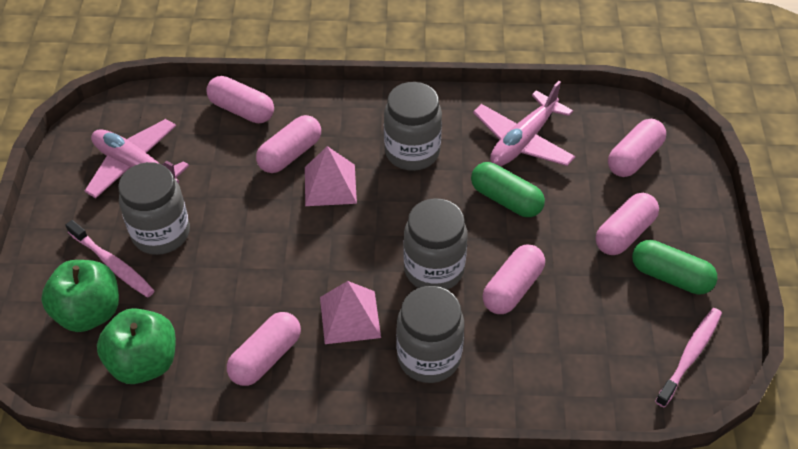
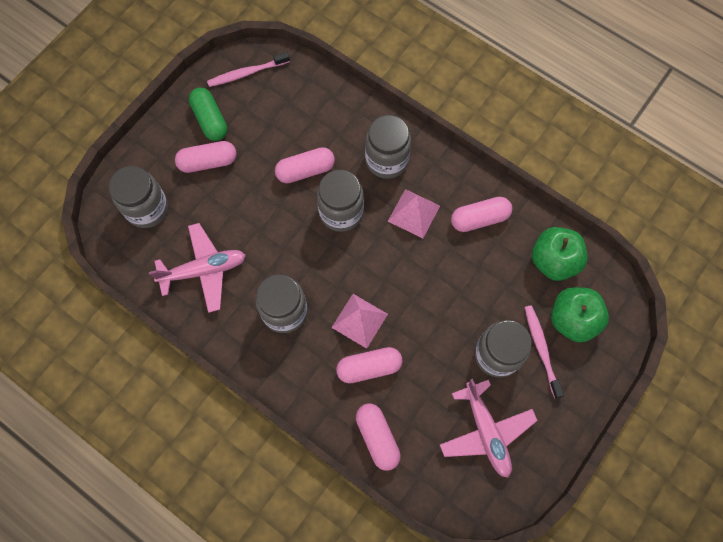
camera: 145 degrees left, 20 degrees up
green capsule [471,162,545,217] -> none
pink capsule [608,119,666,177] -> grey jar [109,166,168,228]

